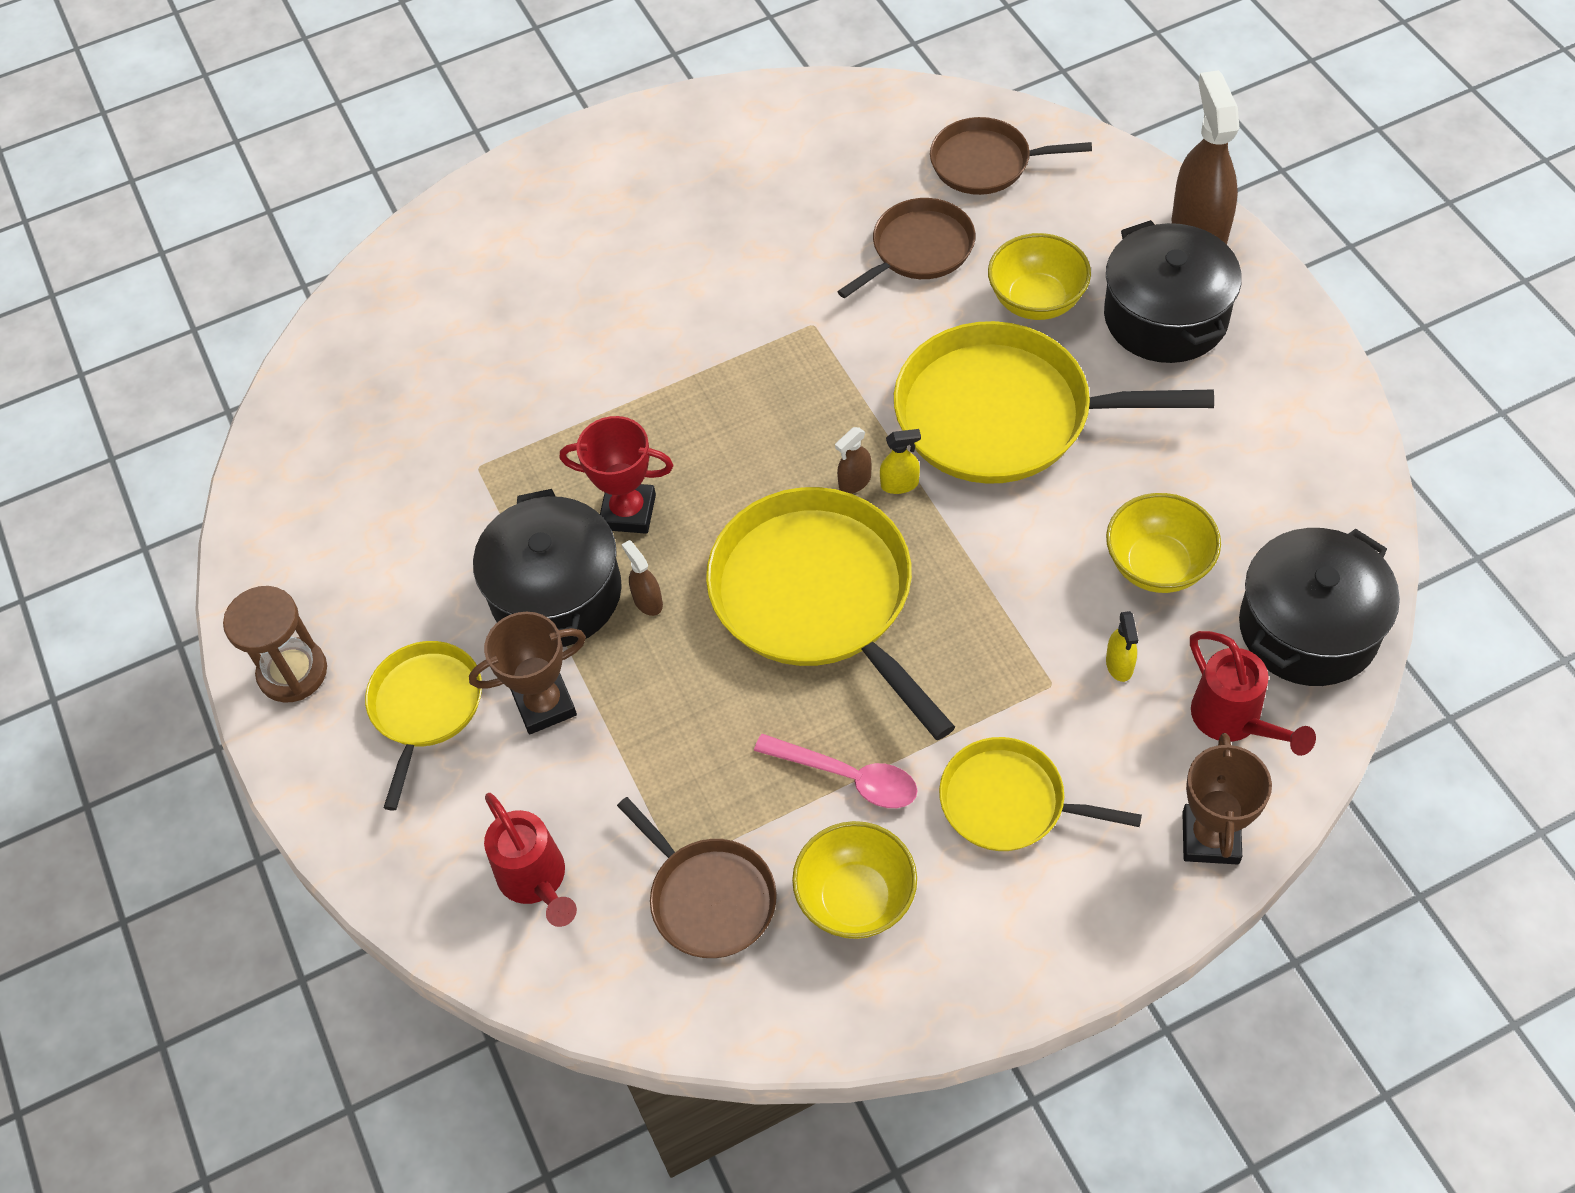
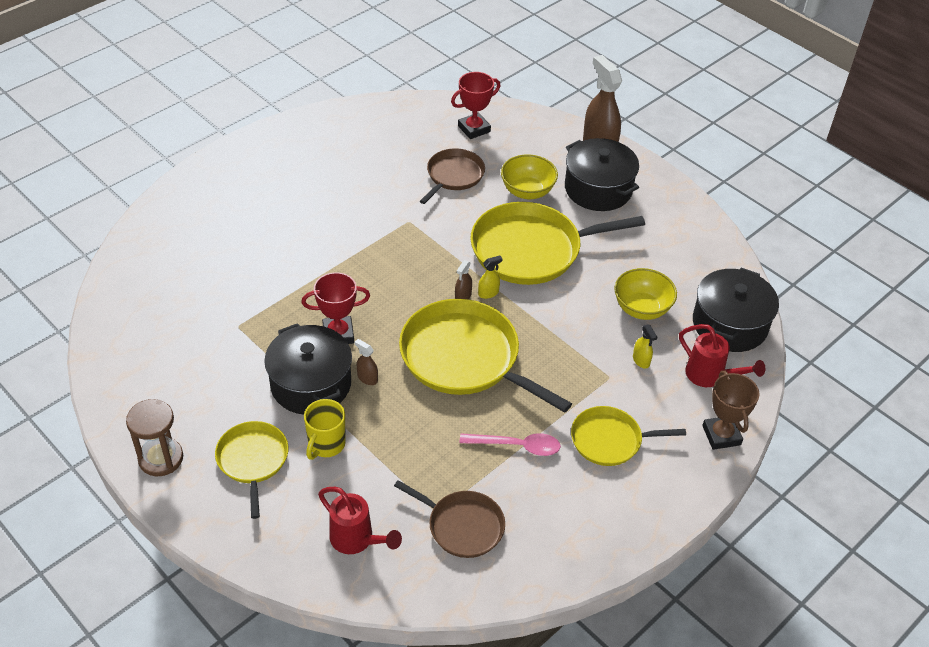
camera: 25 degrees left, 10 degrees down
brown trophy [469,612,586,734] -> yellow mug [304,399,345,460]
yellow bowl [792,821,917,939] -> none
brown pan [930,117,1092,195] -> red trophy [451,72,501,139]

